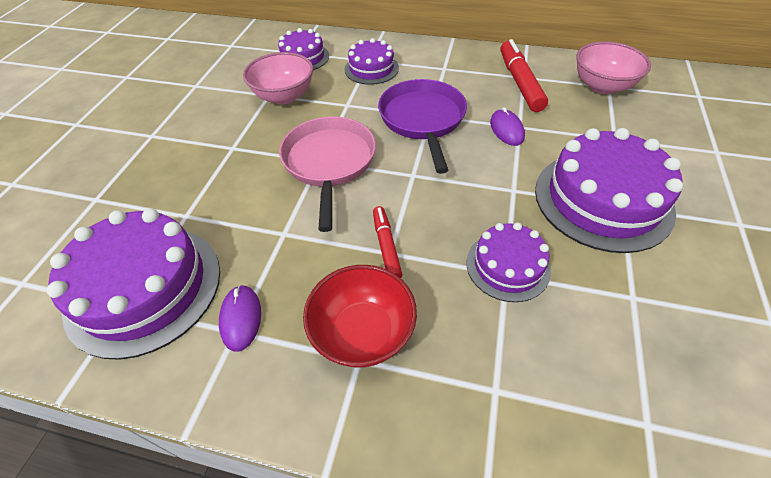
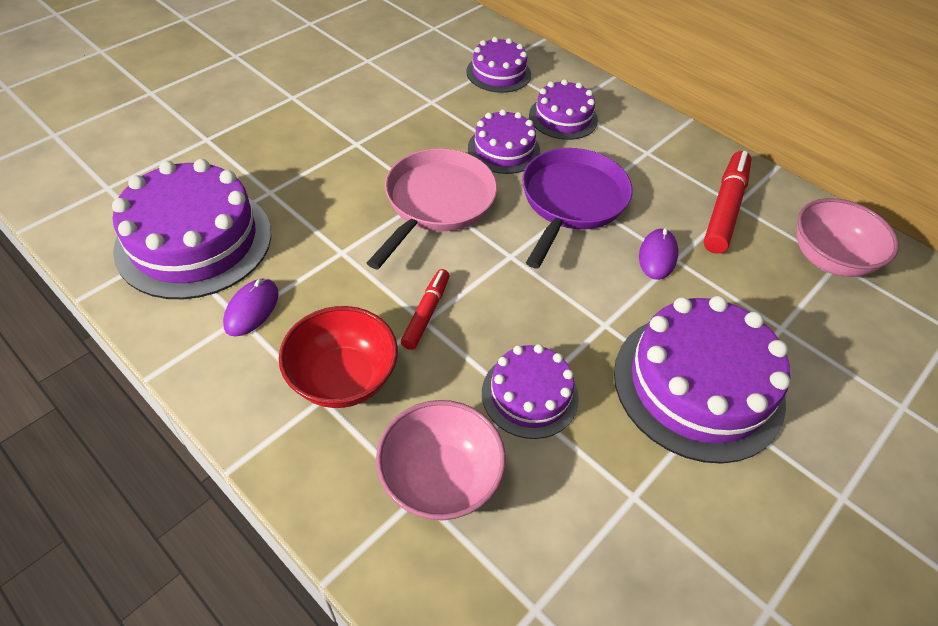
camera: 25 degrees right, 0 degrees up
pink bowl [243,52,313,104] -> pink bowl moved to [376,400,506,520]
none -> purple cake [468,109,540,174]

